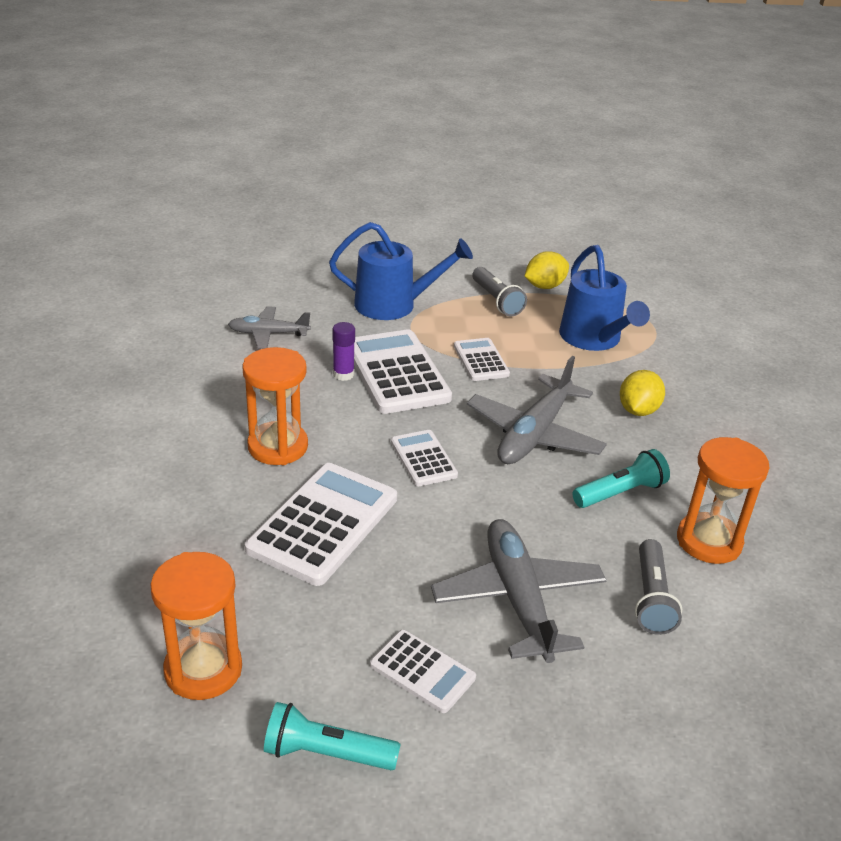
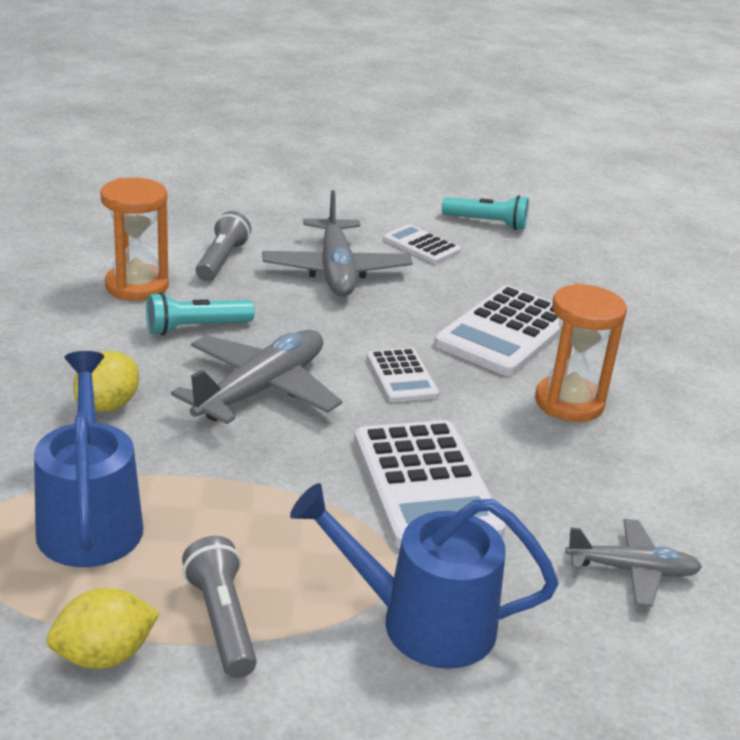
camera: 175 degrees left, 5 degrees down
orange hourglass [150,552,242,700] -> none
purple glue stick [332,322,355,381] -> none
white calculator [454,338,510,381] -> none

